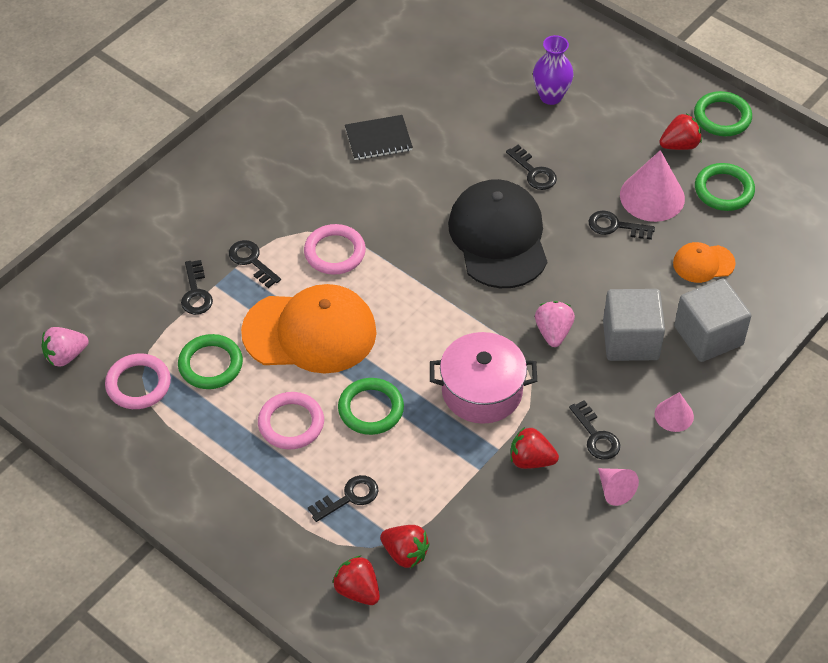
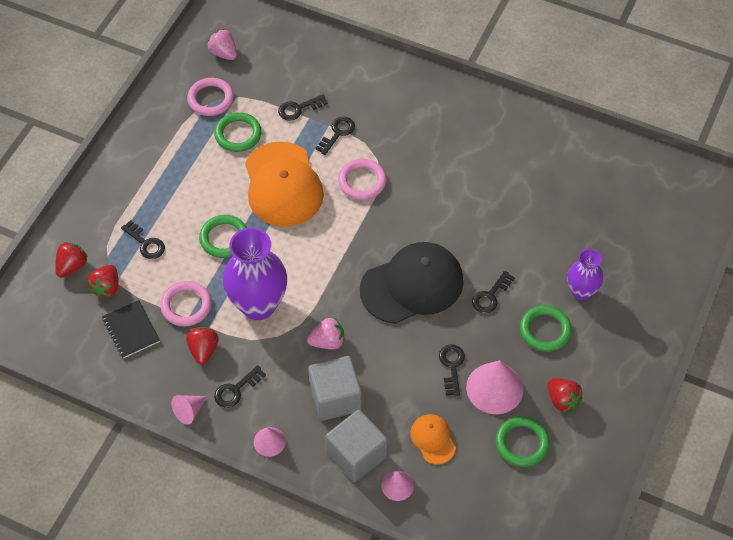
camera: 75 degrees right, 5 degrees up
pink ring [258,392,324,449] -> pink ring moved to [160,281,212,327]
black notebook [345,115,413,160] -> black notebook moved to [102,300,160,358]
pink pot [430,332,537,424] -> purple vase [223,228,287,320]
green ring [694,91,752,136] -> green ring moved to [520,305,572,352]
none -> pink cone [381,470,414,501]

